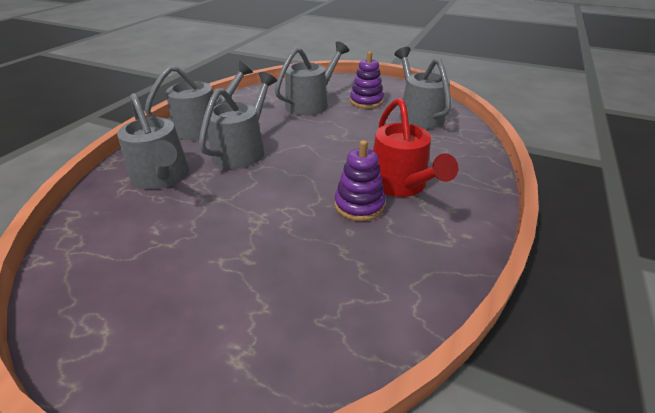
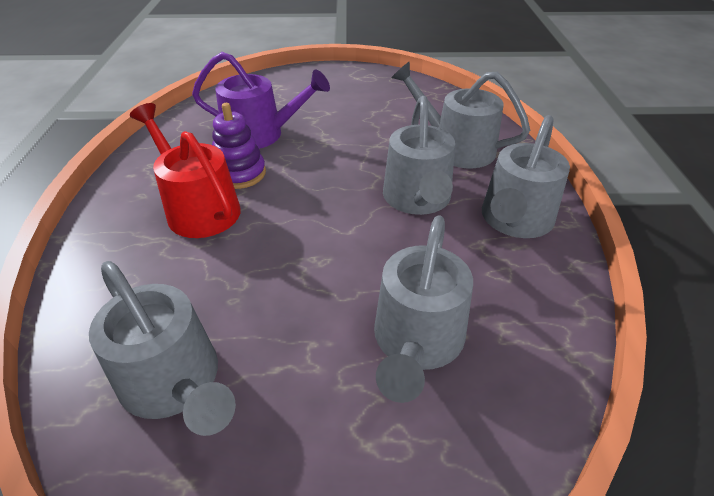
camera: 155 degrees right, 5 degrees up
purple stacking toy [350,51,384,109] -> none
none -> purple watering can [192,52,330,149]

